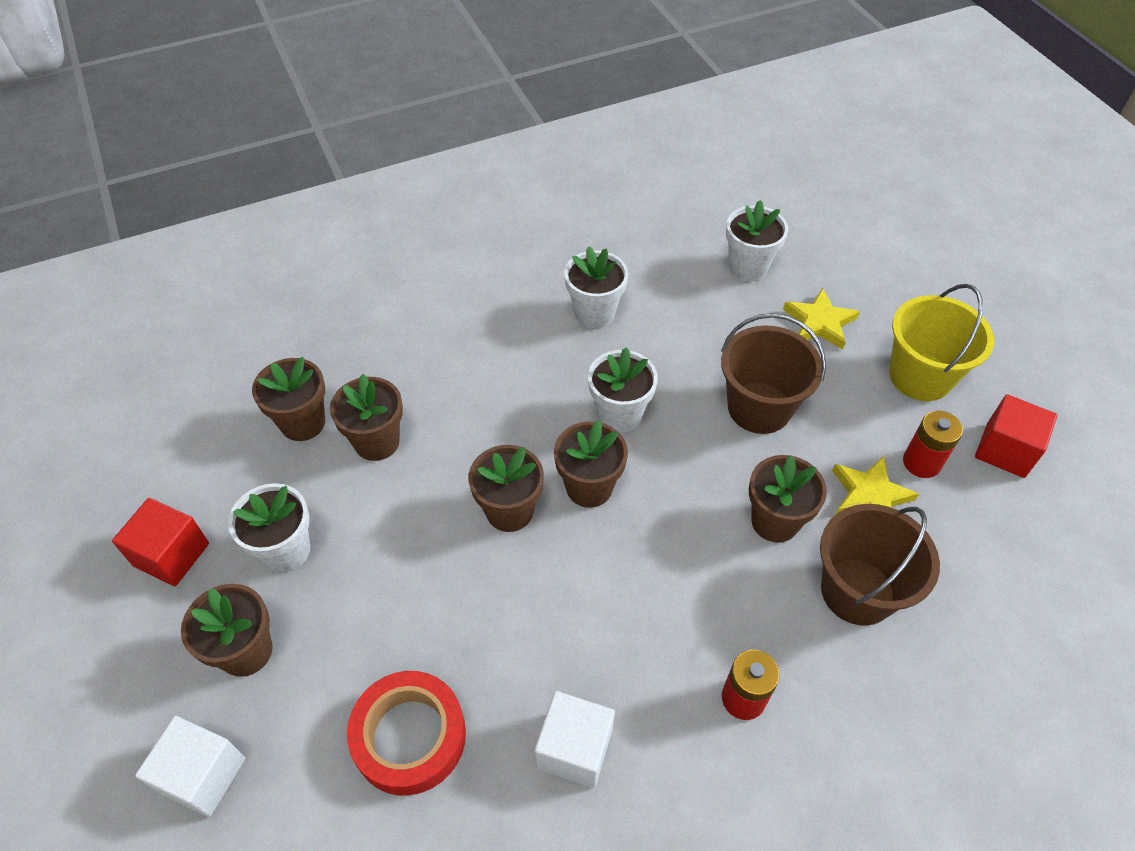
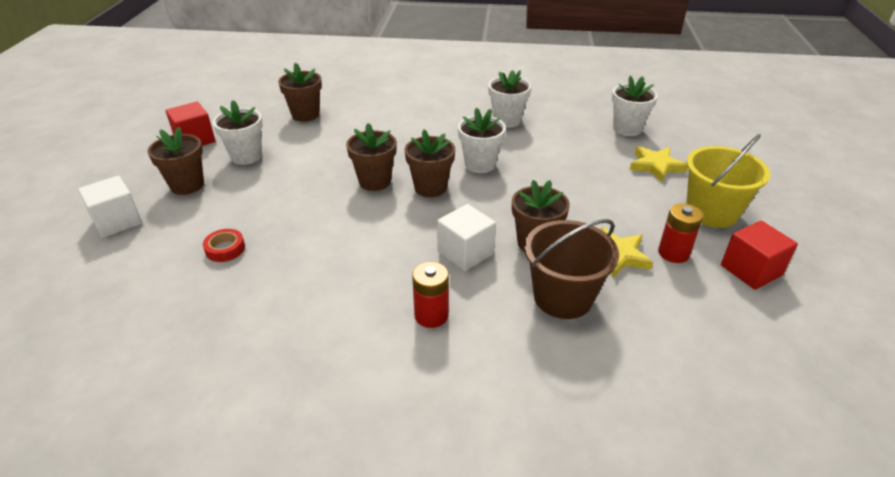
camera: 30 degrees right, 15 degrees down
brown flower pot [330,374,403,461] -> none
red tape [347,671,466,795] -> red tape [203,229,245,262], size x0.51
white cube [534,691,615,788] -> white cube moved to [437,204,496,271]
brown bucket [721,313,826,434] -> none

